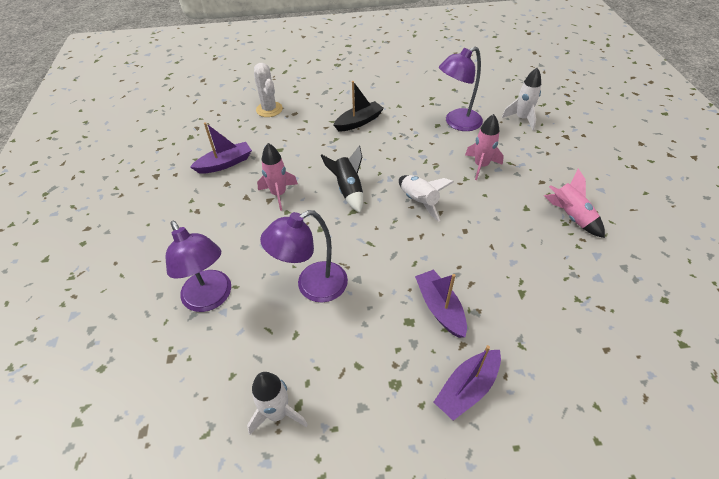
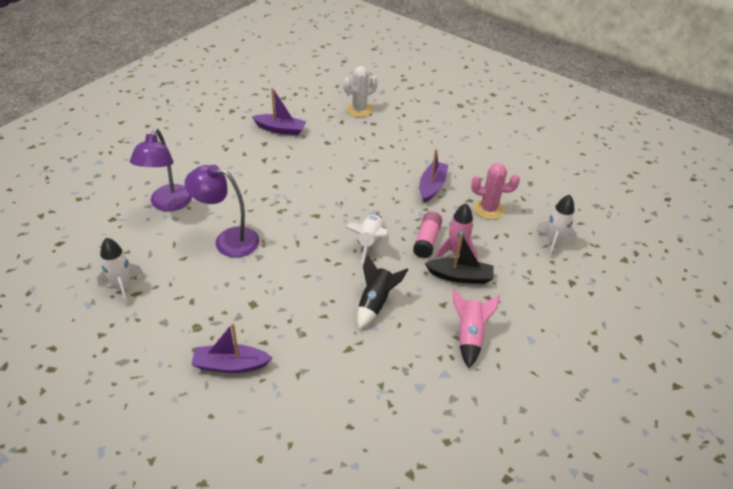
camera: 40 degrees right, 5 degrees down
white cactus [254,63,283,117] -> white cactus turned 45 degrees clockwise [343,66,378,117]
pink rocket [257,143,298,211] -> none
black rocket [321,146,363,213] -> black rocket moved to [357,254,408,329]
black boat [333,81,384,131] -> black boat moved to [425,233,494,284]
purple boat [415,270,467,338] -> purple boat moved to [419,149,448,203]
purple lamp [439,47,483,131] -> pink cactus [471,163,520,219]
none -> pink glue stick [413,212,442,258]

